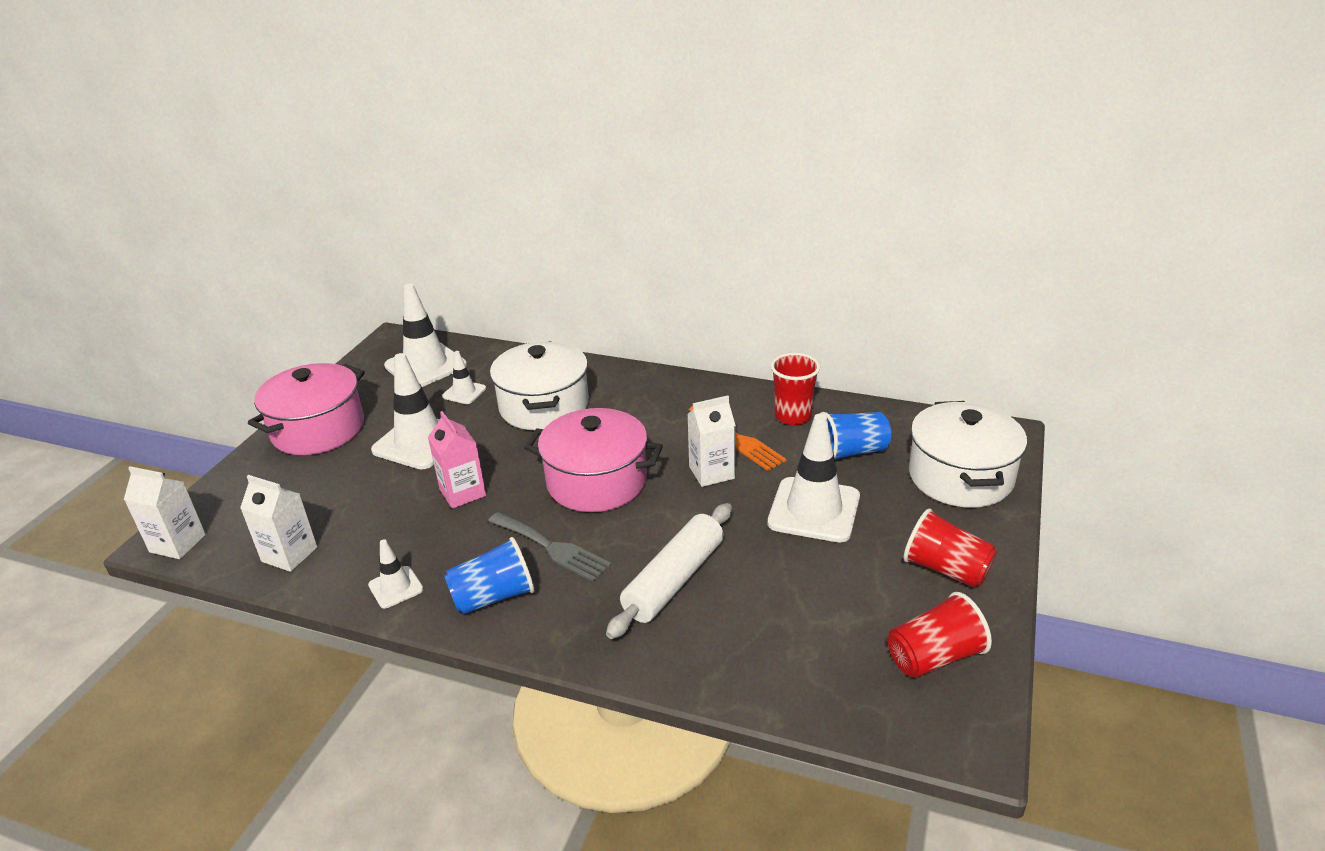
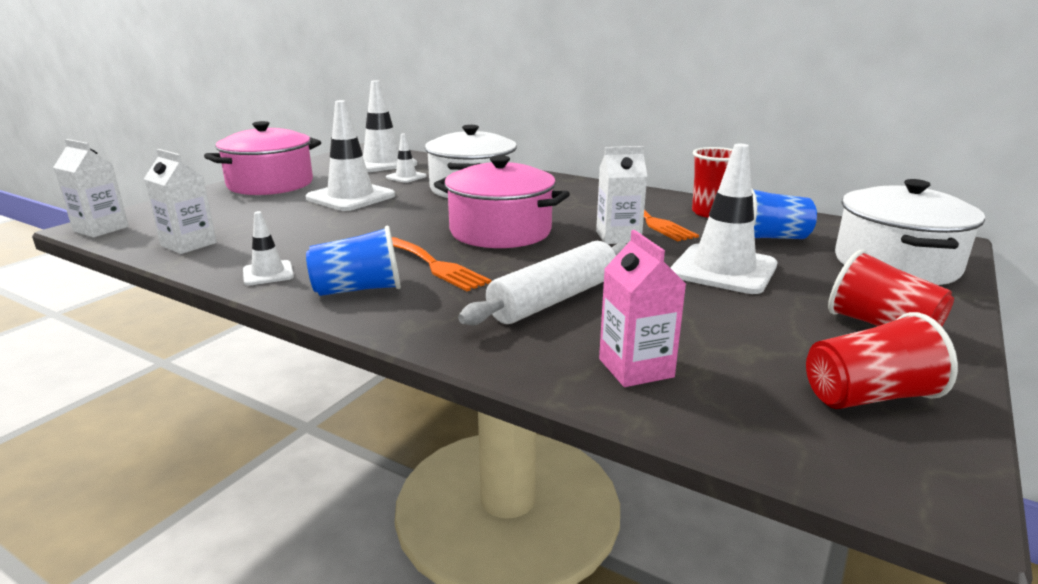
camera: 10 degrees right, 10 degrees down
pink carton [428,411,486,509] -> pink carton moved to [599,230,686,387]
grey fork [488,512,612,582] -> orange fork [392,237,491,291]

